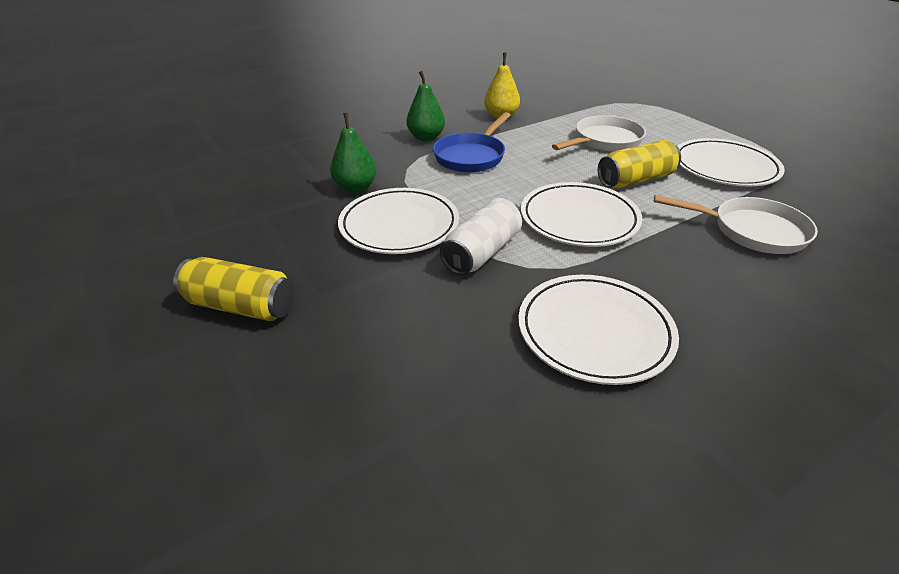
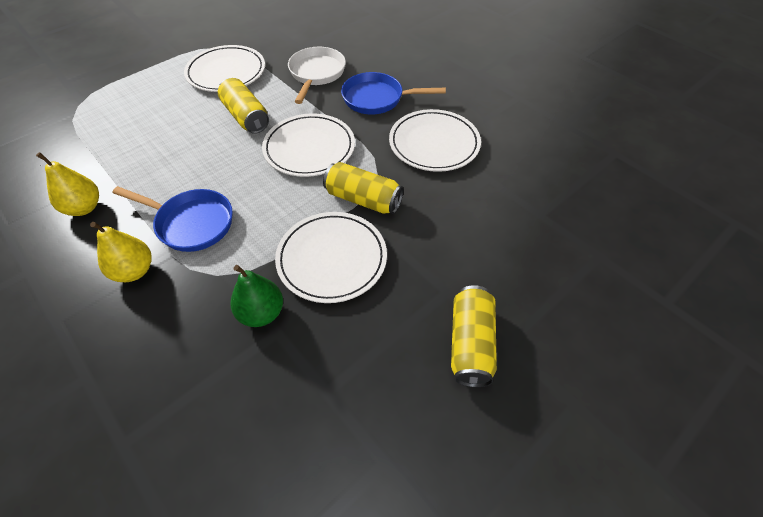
camera: 100 degrees left, 15 degrees up
green pear [406,71,445,141] -> yellow pear [90,222,152,282]
white can [440,198,522,275] -> yellow can [323,162,404,214]
white pan [552,115,646,151] -> none
none -> blue pan [341,72,446,114]

